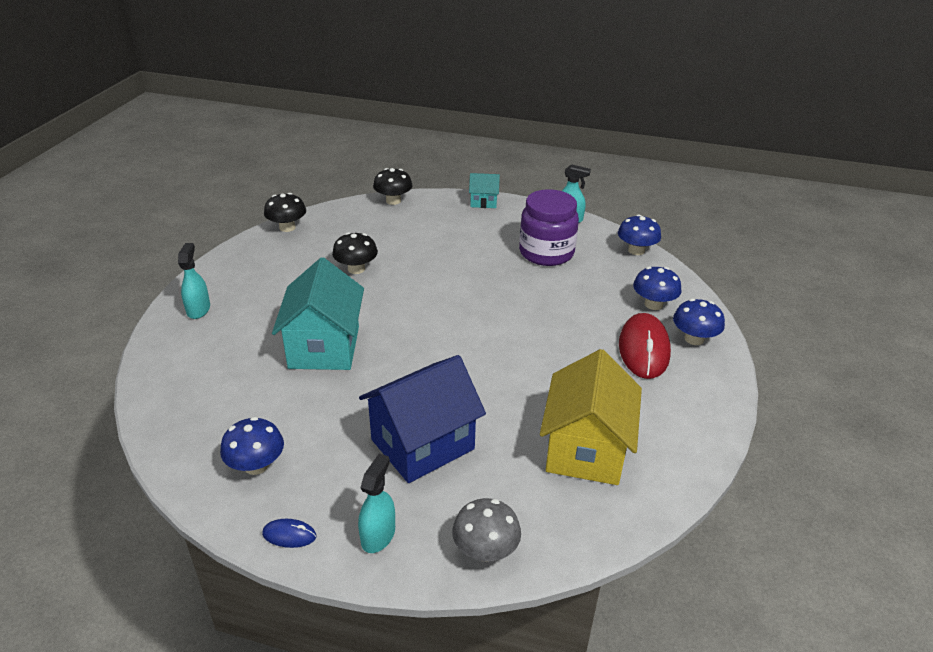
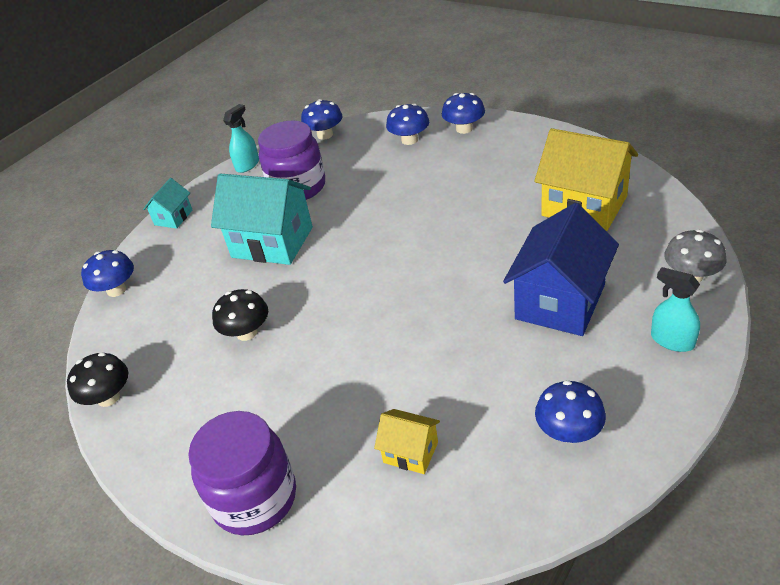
camera: 65 degrees left, 5 degrees up
turquoise spray bottle [178,243,210,319] -> purple jar [188,411,296,535]
blue mouse [262,519,316,548] -> none
turquoise house [272,257,364,370] -> turquoise house moved to [211,174,313,265]
blue house [359,355,486,483] -> blue house turned 45 degrees clockwise [503,203,619,336]
black mushroom [373,168,412,205] -> blue mushroom [81,250,134,297]
red mouse [619,313,671,379] -> none
none -> yellow house [374,409,440,474]

